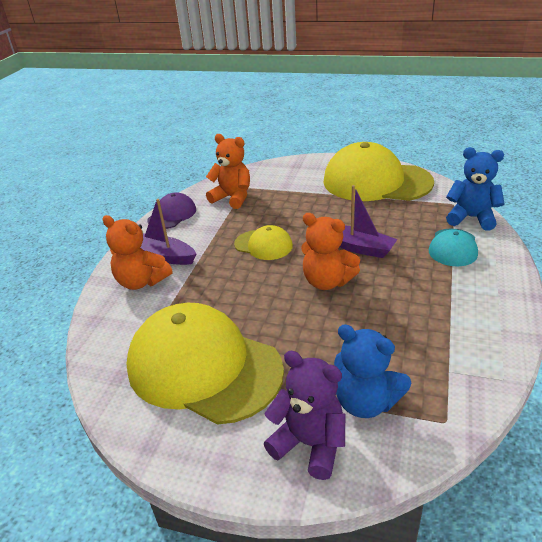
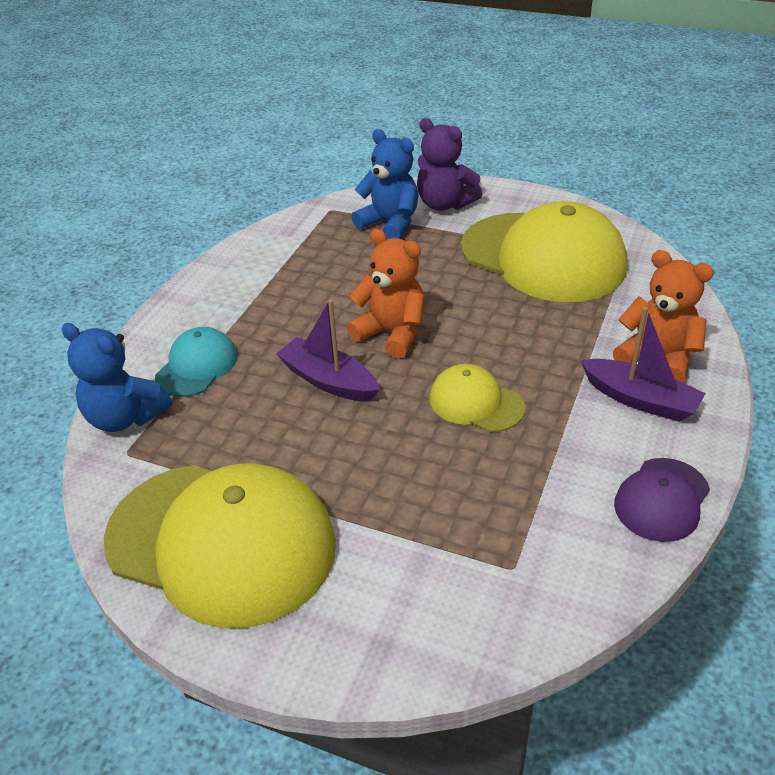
camera: 175 degrees left, 5 degrees up
orange teddy bear [206,134,250,209] -> none

